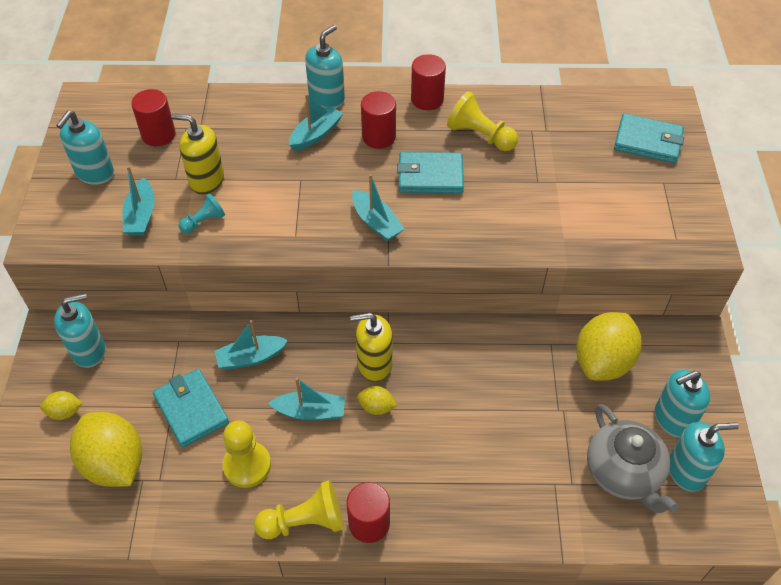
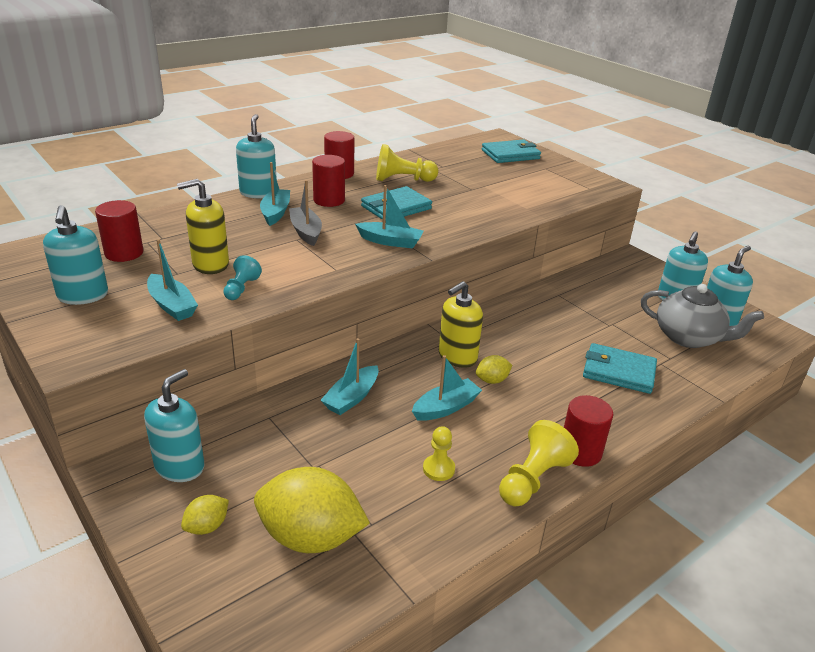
camera: 40 degrees left, 20 degrees down
turquoise wallet [153,369,229,448] -> turquoise wallet moved to [583,343,657,394]
yellow pawn [222,421,271,488] -> yellow pawn [423,426,455,481], size x0.61
yellow lemon [576,312,642,381] -> none
none -> grey boat [289,180,322,246]

